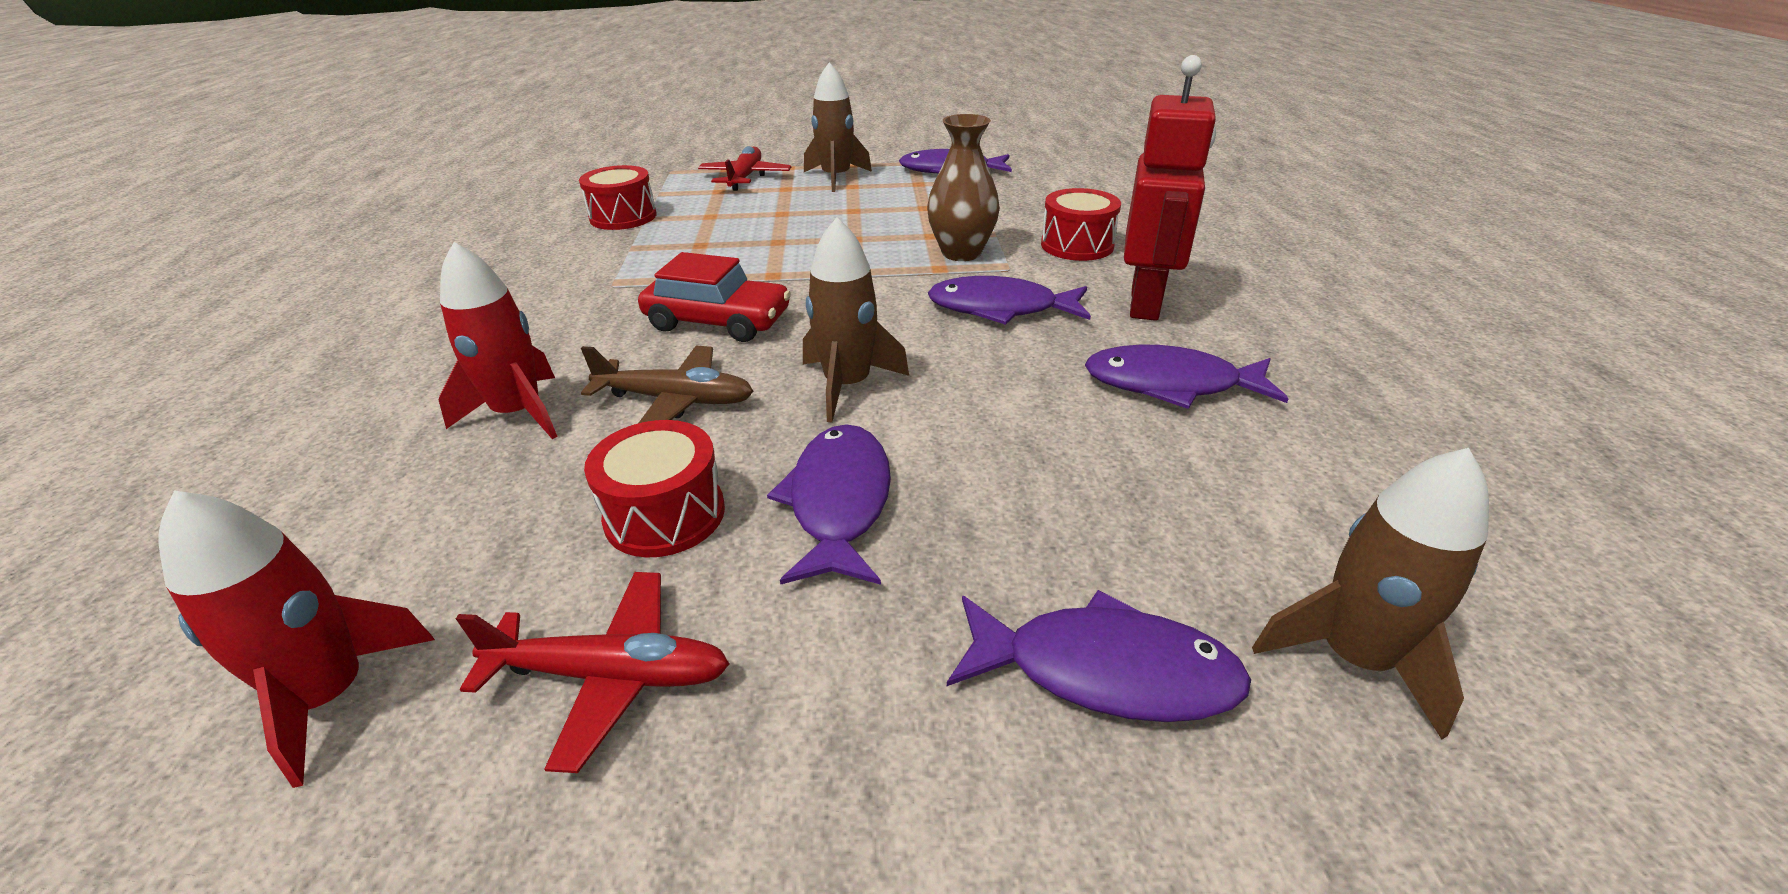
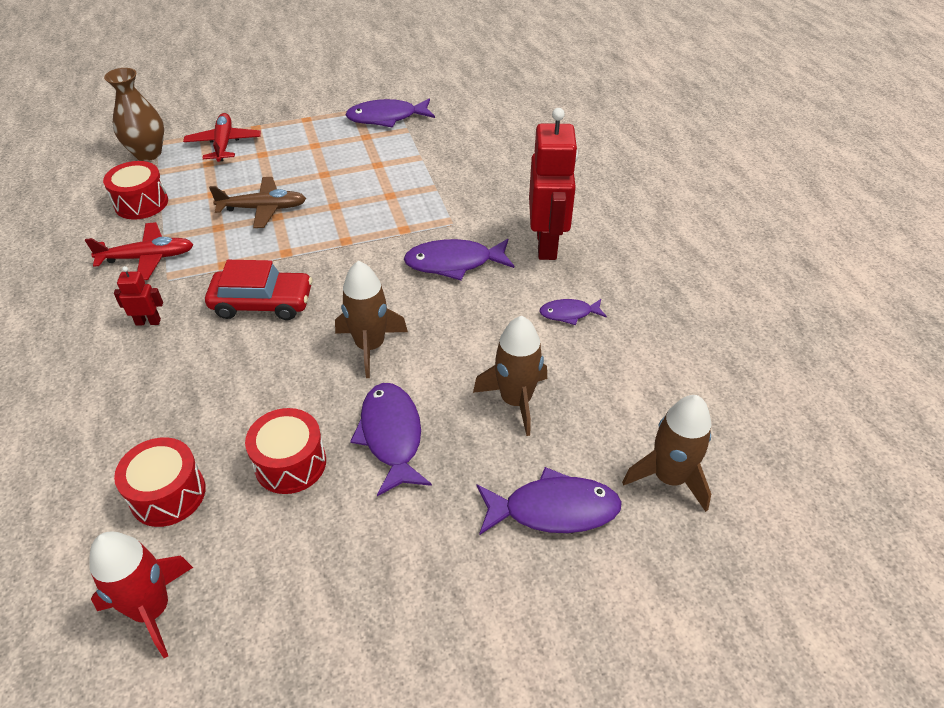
camera: 15 degrees left, 10 degrees up
red rocket [439,242,558,439] -> none
red plane [456,572,729,773] -> red plane moved to [85,222,194,280]
brown plane [581,346,753,423] -> brown plane moved to [209,177,306,228]
brown rocket [804,62,872,192] -> brown rocket moved to [473,316,547,436]
brown vase [927,114,1000,261] -> brown vase moved to [104,68,164,161]
red drum [1041,188,1121,261] -> red drum moved to [114,437,206,527]
purple fish [1085,344,1288,409] -> purple fish [539,299,607,325], size x0.57
none -> red robot [114,266,163,326]

